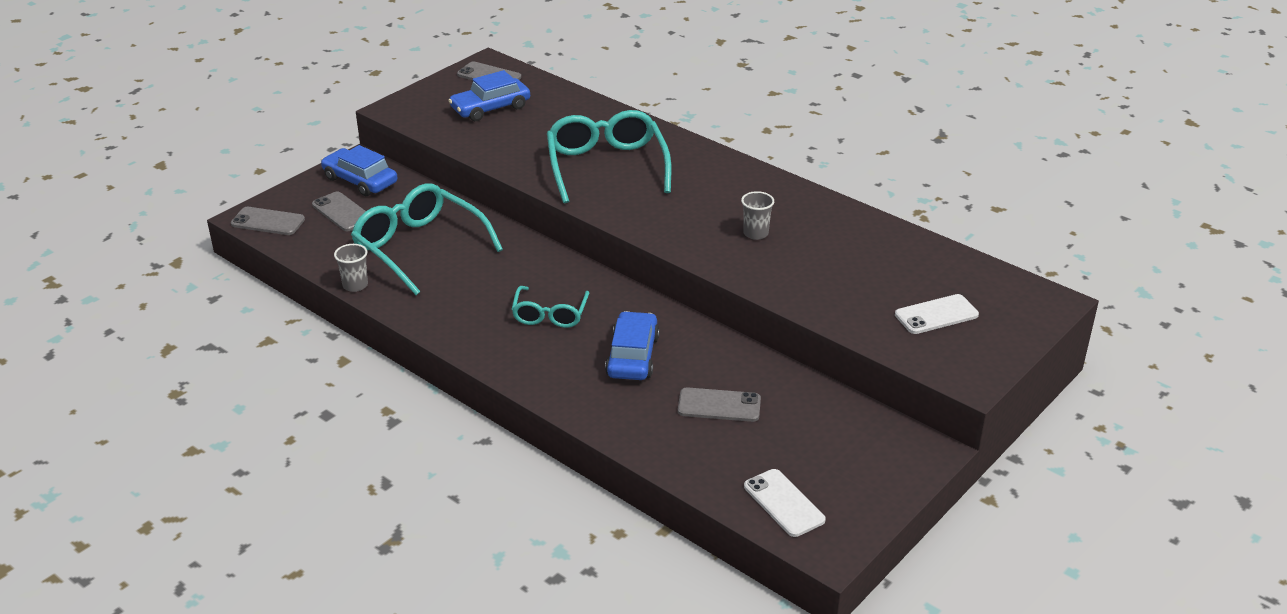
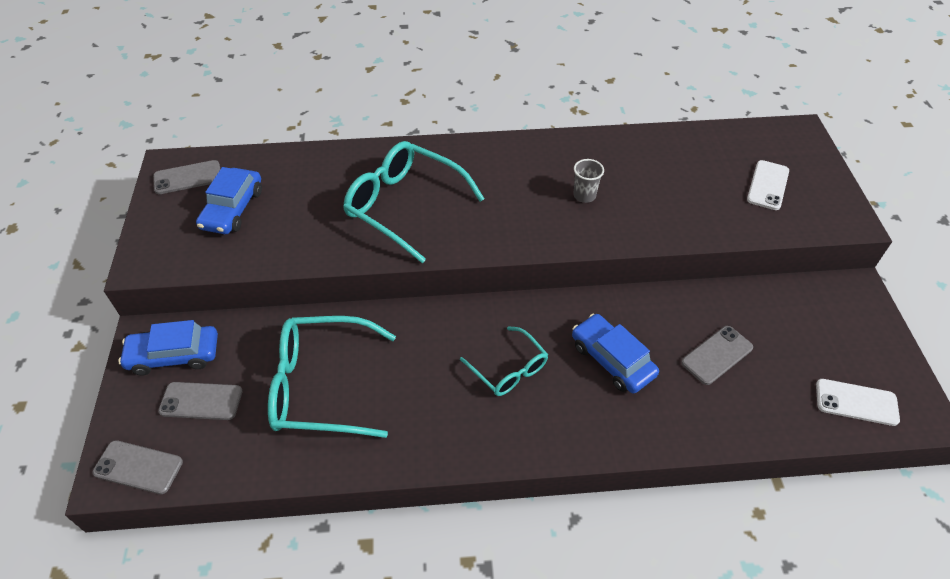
camera: 45 degrees left, 15 degrees up
grey phone [231,207,305,235] -> grey phone turned 45 degrees clockwise [93,440,183,494]
grey cup [334,244,368,292] -> none

